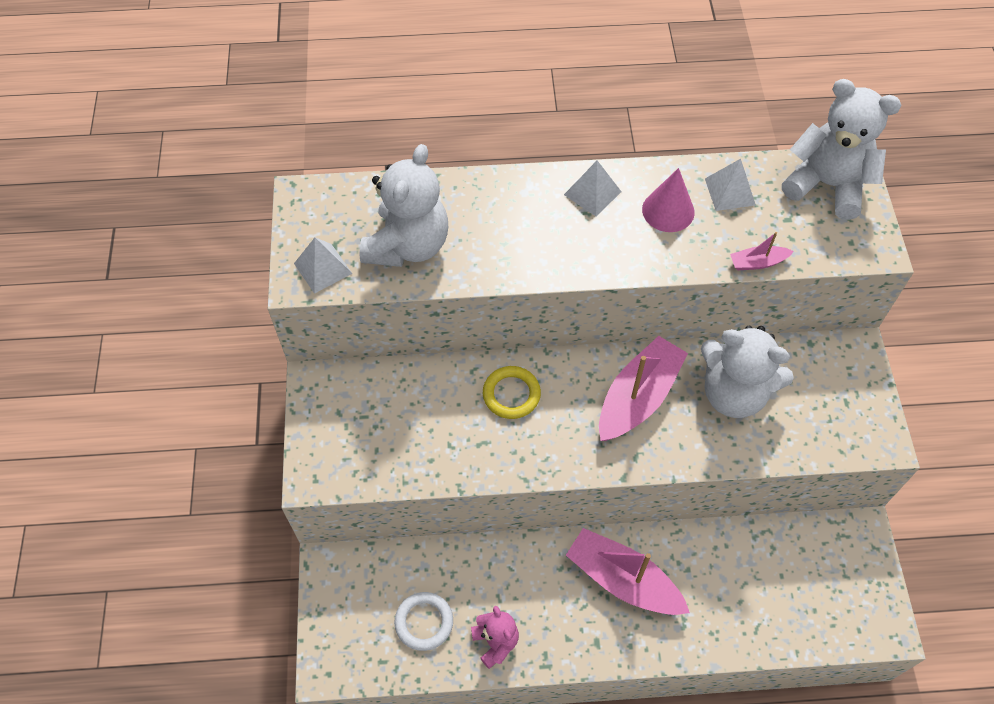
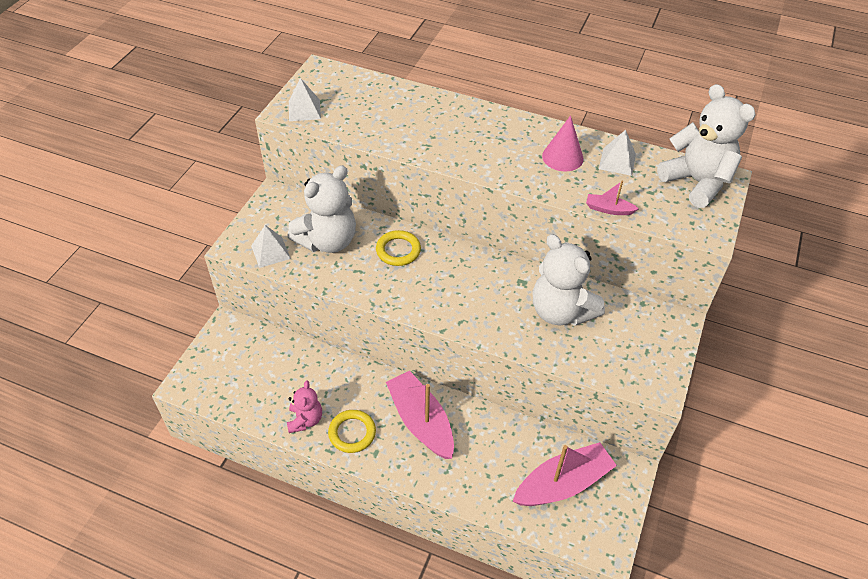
camera: 25 degrees right, 10 degrees down
white teddy bear [359,144,448,267] -> white teddy bear moved to [287,165,356,253]
white ring [394,592,453,651] -> none
white pyramid [564,161,621,216] -> white pyramid moved to [251,225,291,268]
pink boat [599,336,688,441] -> pink boat moved to [512,442,617,506]
none -> yellow ring [328,410,376,453]

